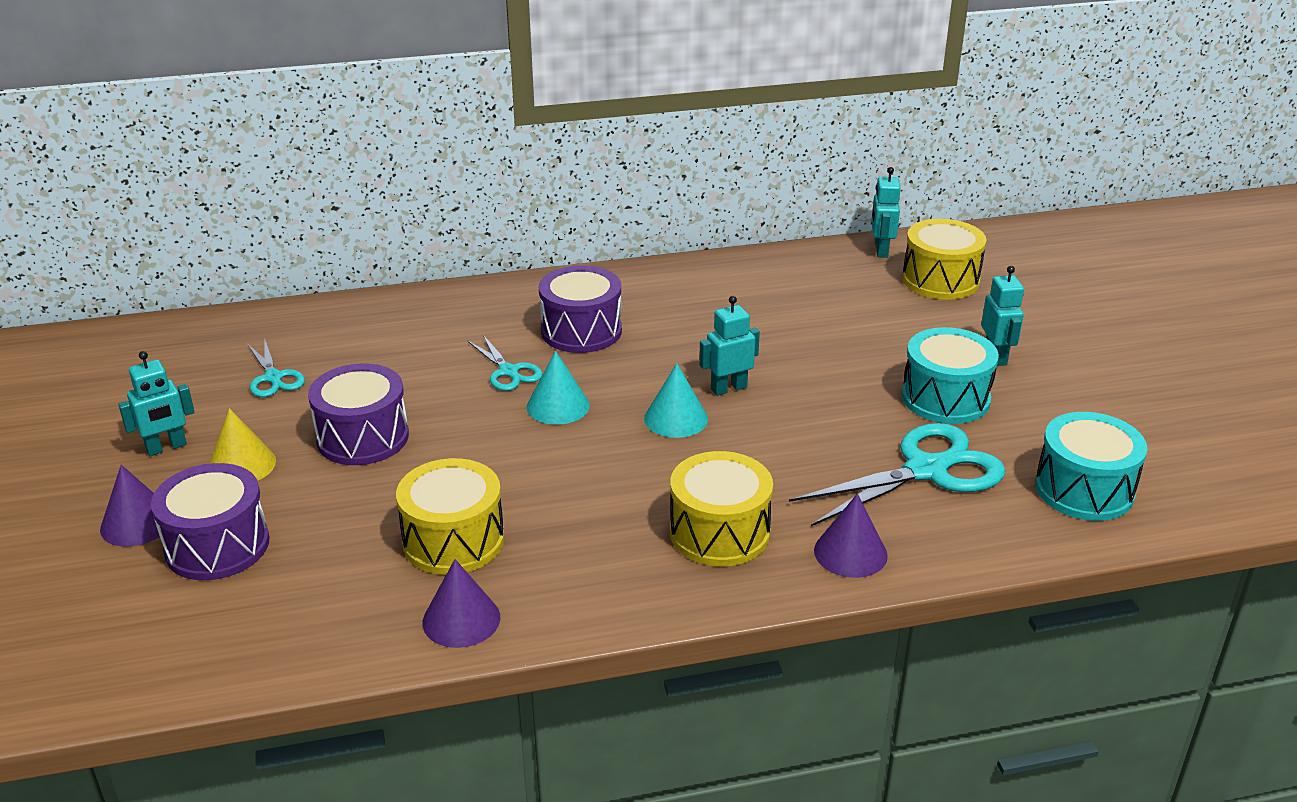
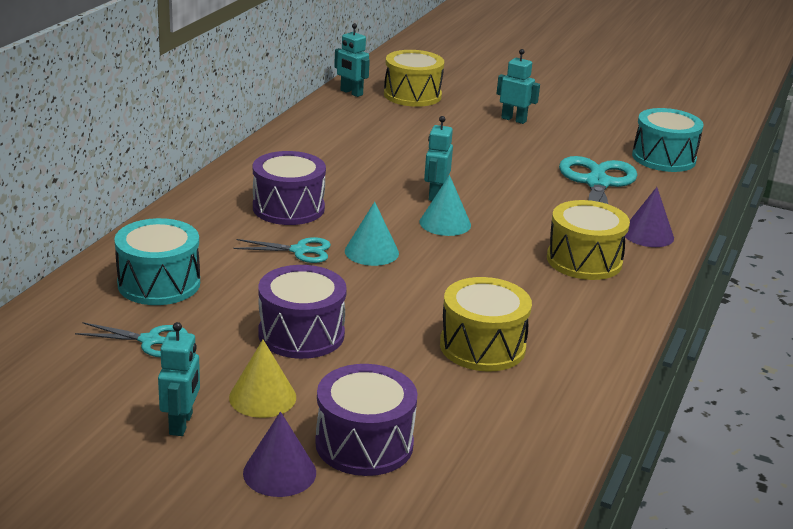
camera: 55 degrees left, 5 degrees down
purple cone [423,559,500,648] -> none
turquoise drum [902,327,999,424] -> turquoise drum moved to [114,218,200,305]

